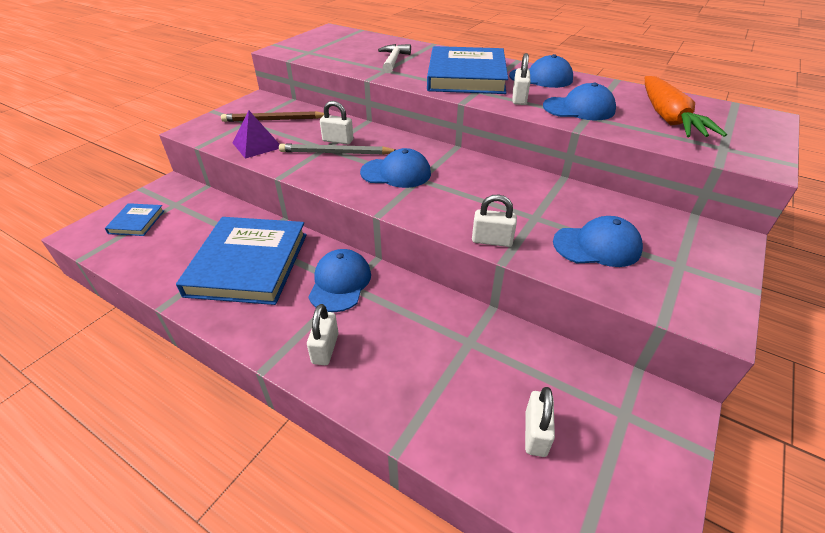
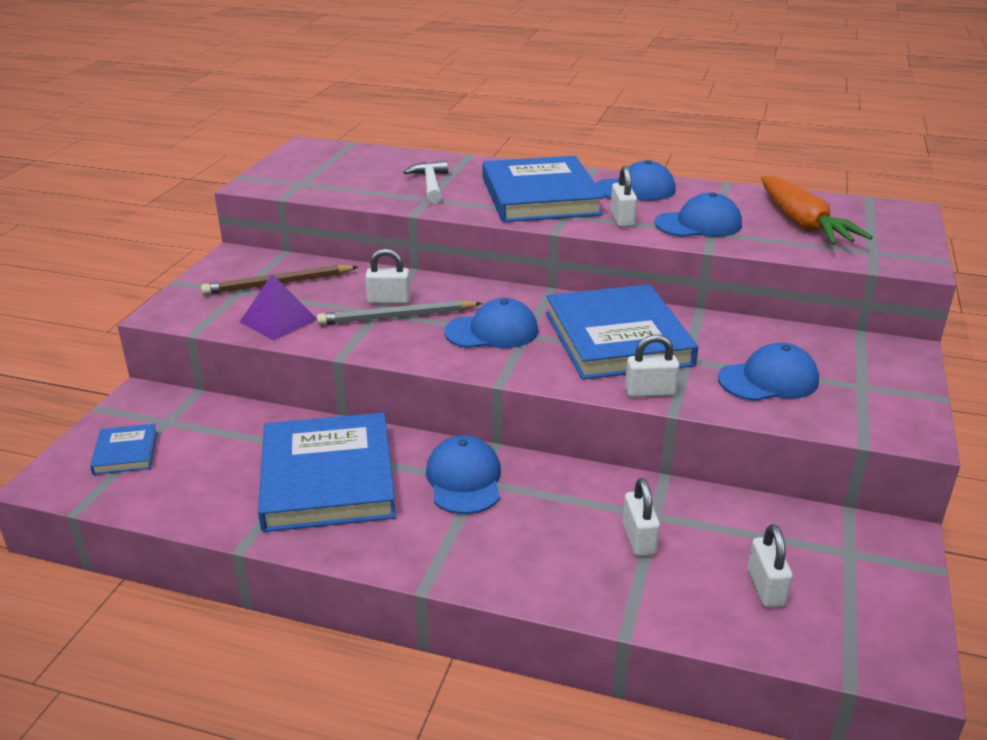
camera: 15 degrees left, 10 degrees down
white padlock [307,304,339,365] -> white padlock moved to [623,478,660,556]
none -> blue book [546,284,698,380]

